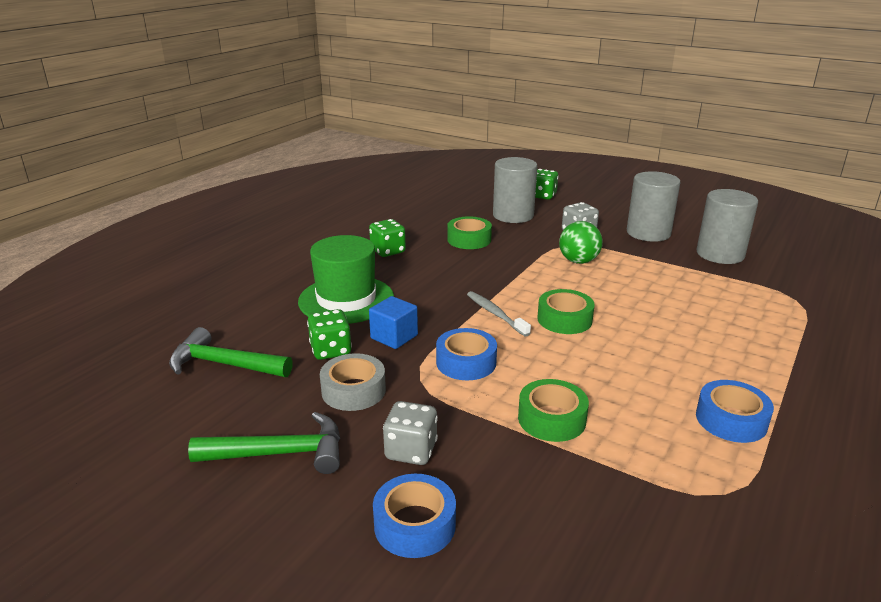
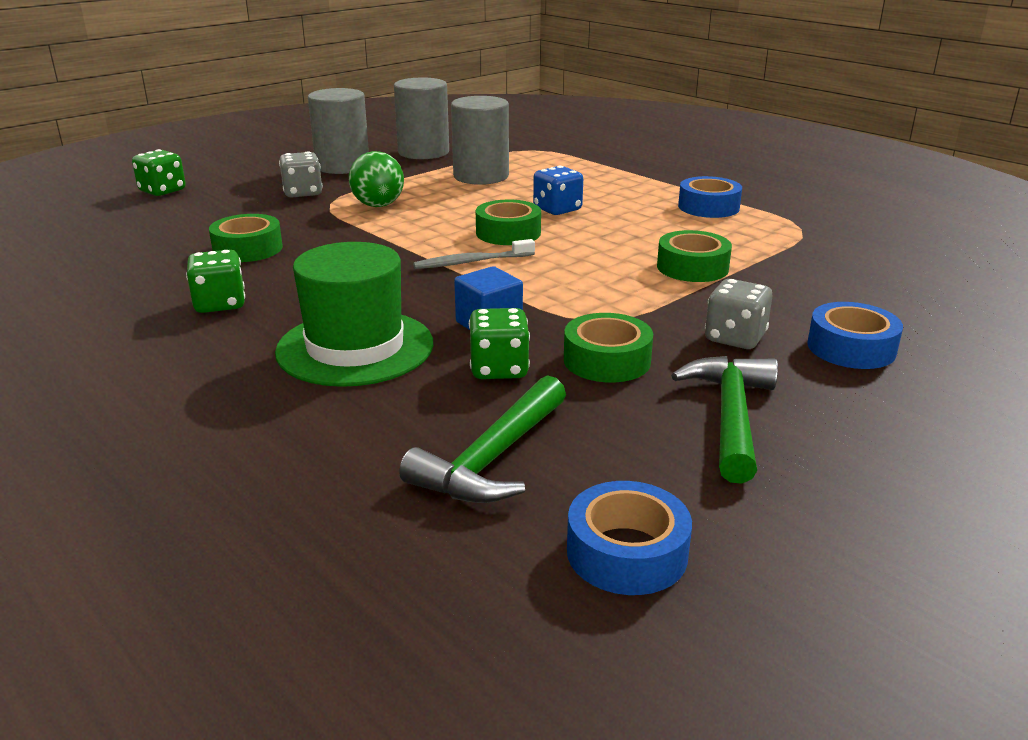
camera: 75 degrees left, 0 degrees up
grey tape [320,353,386,411] -> green tape [564,313,653,382]
blue tape [436,328,497,380] -> blue tape moved to [567,481,692,595]
grey cylinder [493,157,537,223] -> grey cylinder moved to [451,96,509,185]
none -> blue dice [533,166,583,215]

